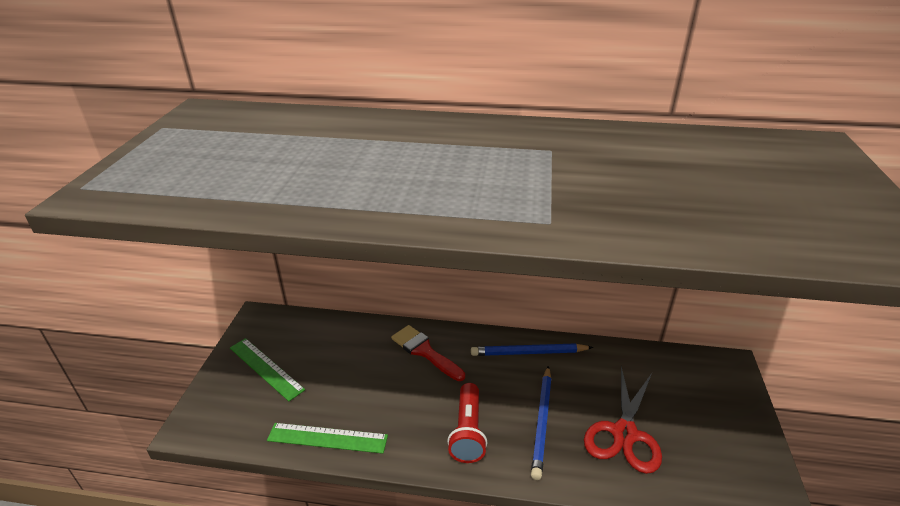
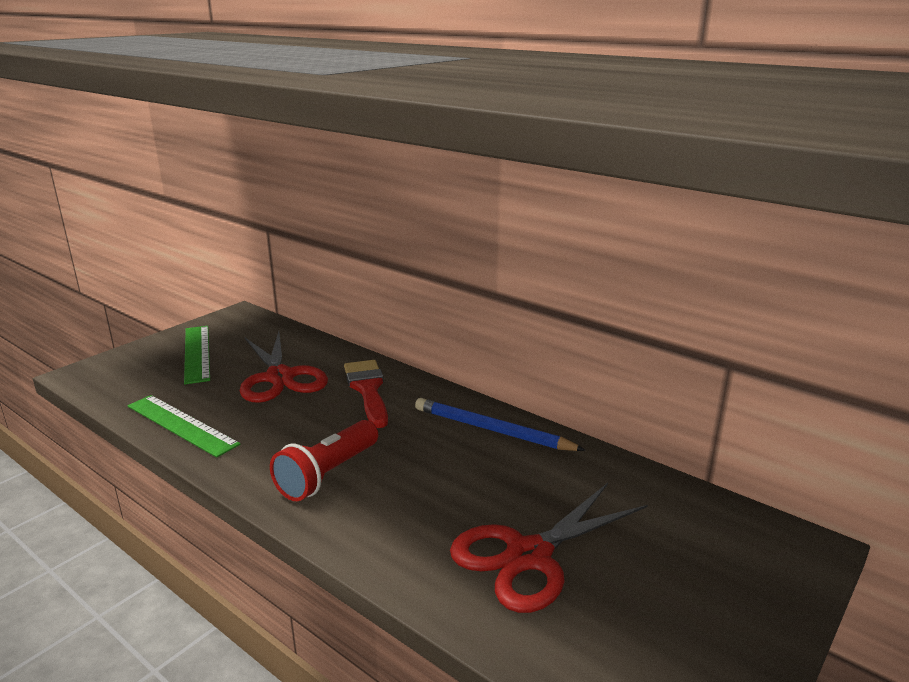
camera: 30 degrees right, 10 degrees down
blue pencil [531,366,552,480] -> none
none -> red scissors [240,331,328,403]

